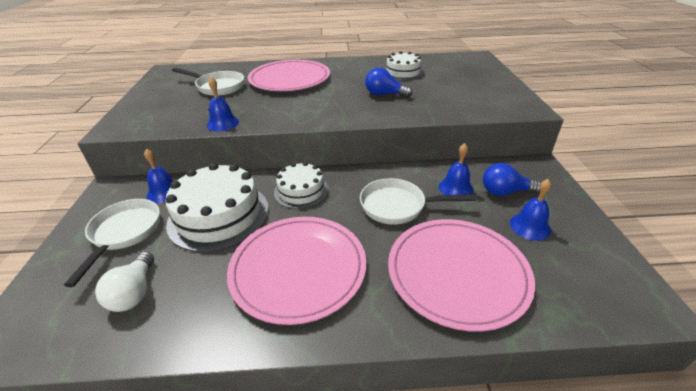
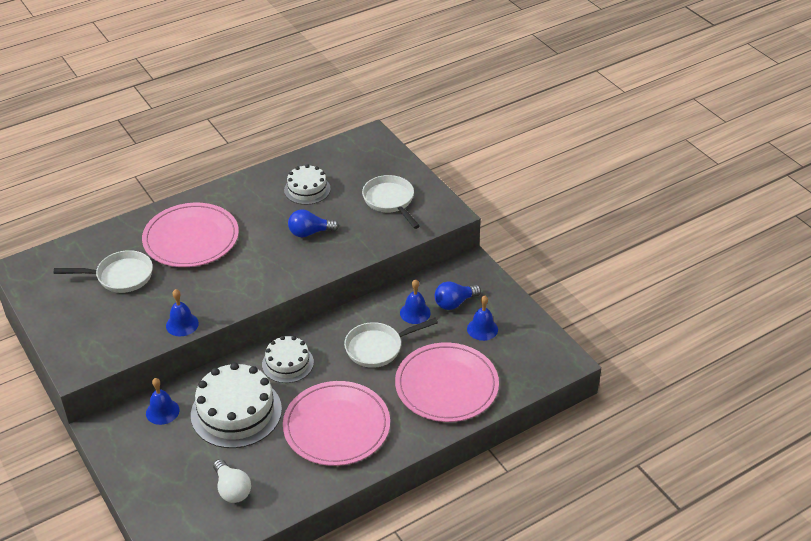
camera: 30 degrees left, 5 degrees up
white pan [64,199,160,287] -> white pan moved to [362,175,420,229]

